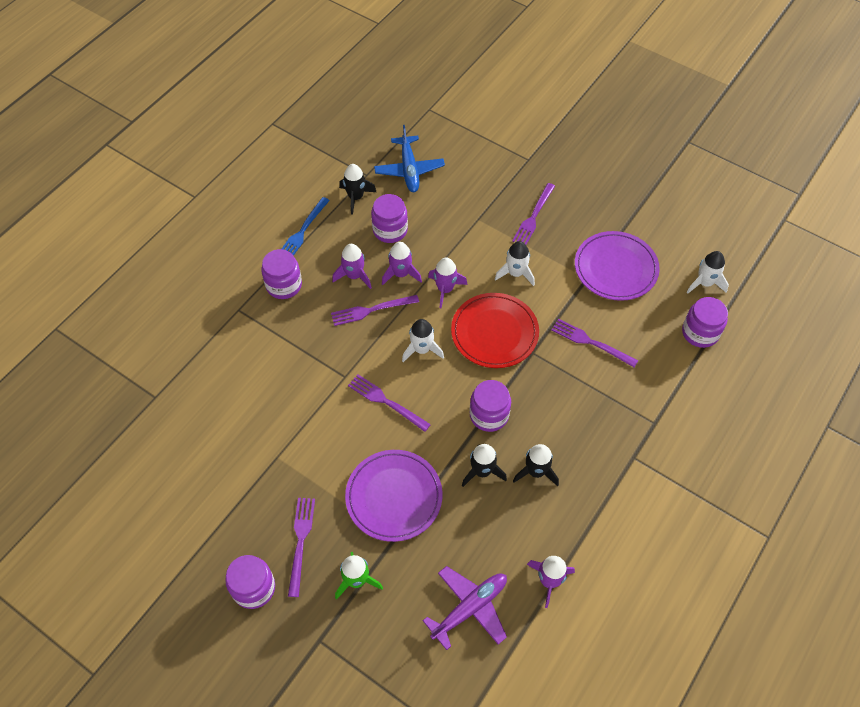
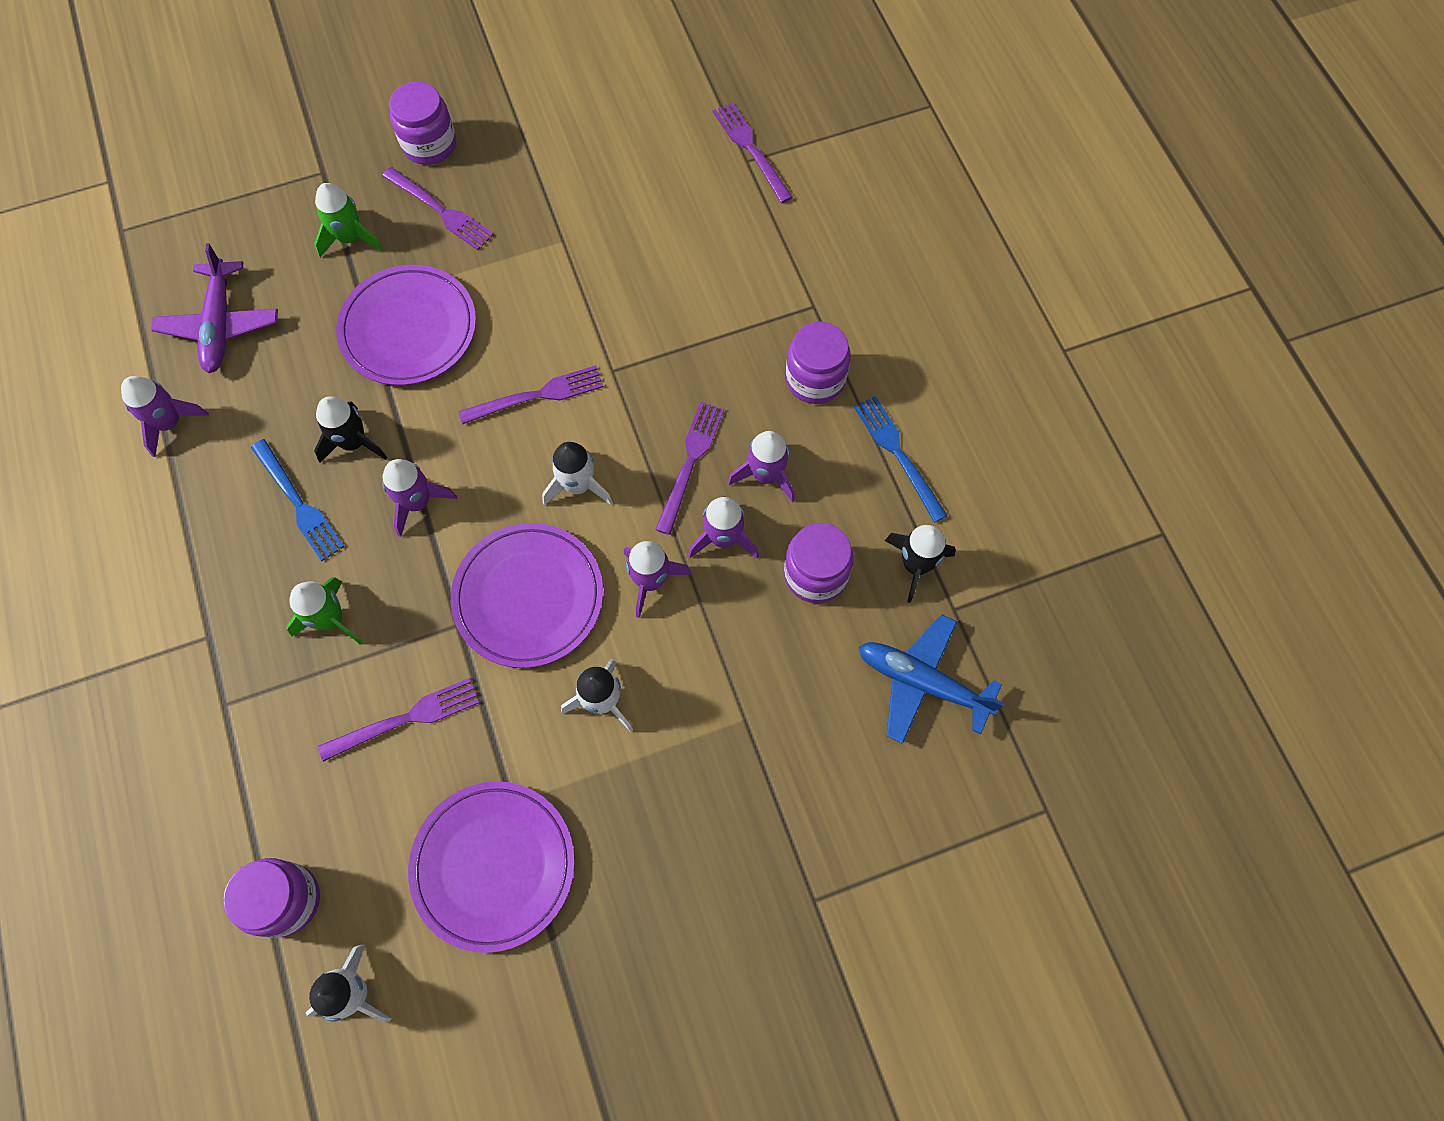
camera: 125 degrees right, 10 degrees up
red plate [451,293,539,368] -> purple plate [451,523,603,668]
purple jar [470,380,511,432] -> purple rocket [382,459,457,537]
purple fork [512,183,555,245] -> purple fork moved to [713,102,793,203]
black rocket [513,444,559,486] -> blue fork [251,439,345,561]
none -> green rocket [286,577,362,644]

